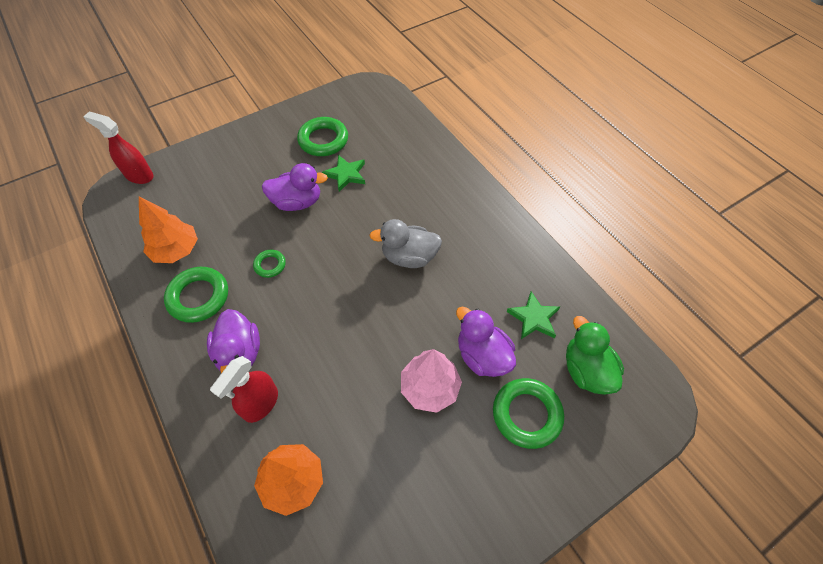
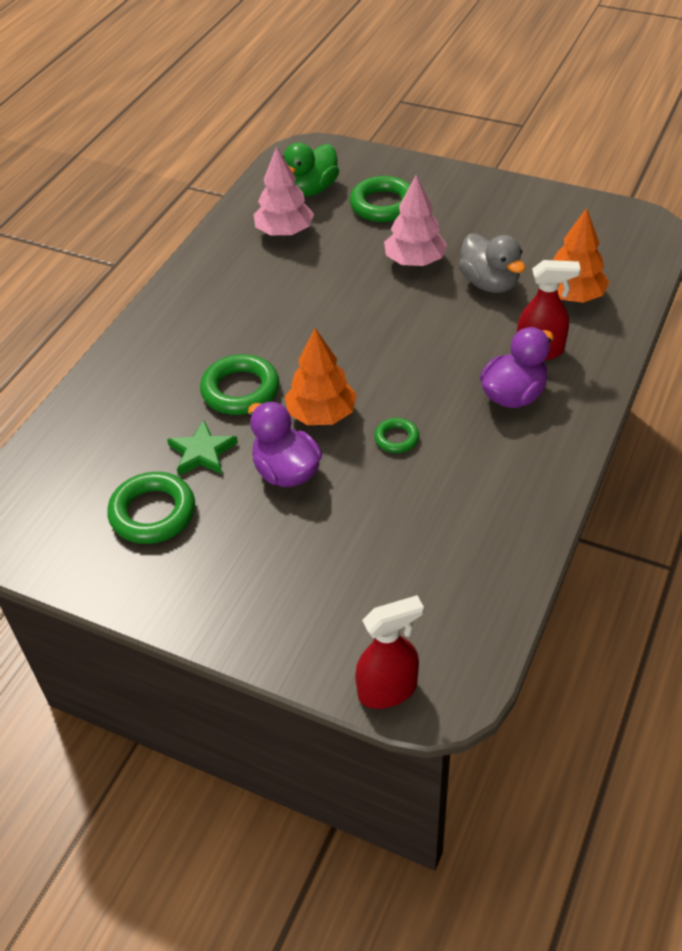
camera: 120 degrees left, 10 degrees down
red spray bottle [83,112,154,184] -> red spray bottle turned 105 degrees counterclockwise [355,595,424,709]
orange tree [139,197,198,263] -> orange tree moved to [285,328,357,425]
green ring [164,267,228,323] -> green ring moved to [200,354,280,415]
grey duck [369,219,442,268] -> grey duck moved to [458,234,525,293]
purple duck [456,307,516,377] -> none
green star [506,291,560,339] -> pink tree [254,146,314,236]

